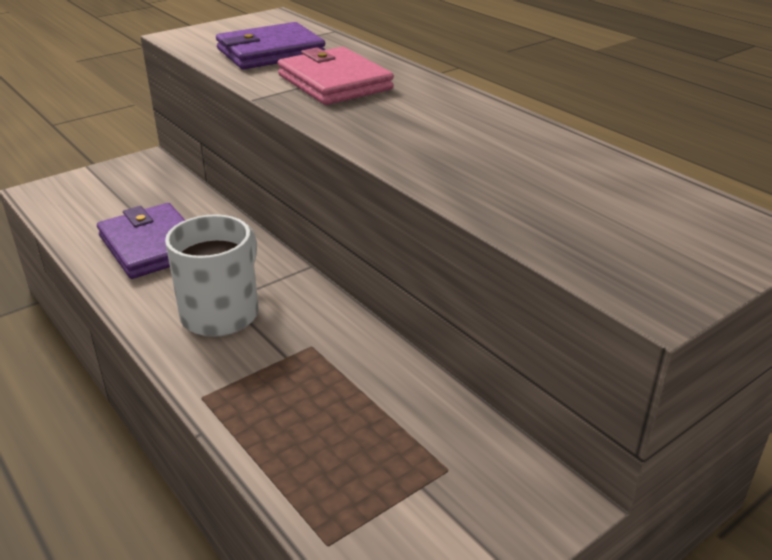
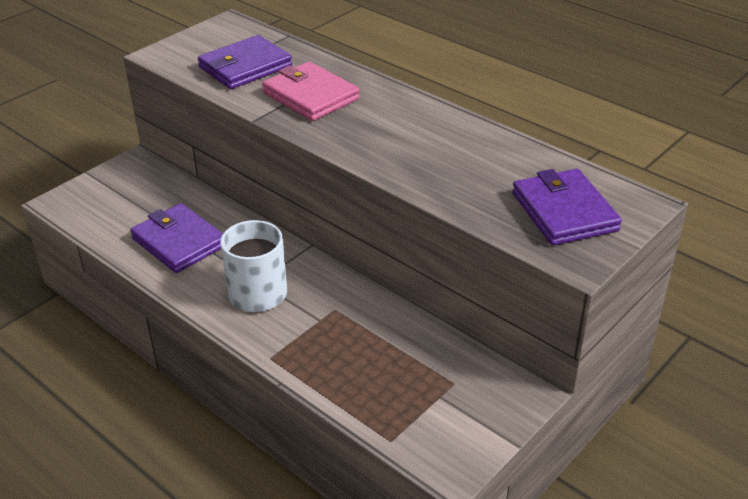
camera: 10 degrees left, 5 degrees up
none -> purple wallet [512,169,622,246]

